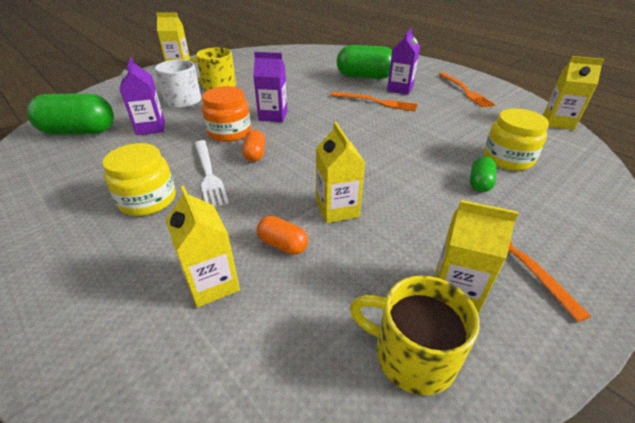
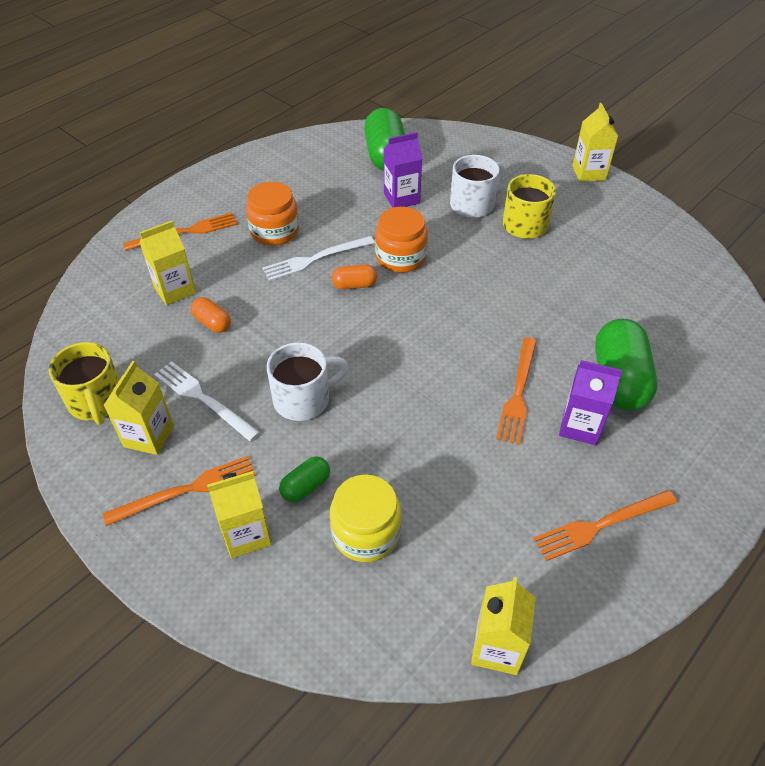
camera: 85 degrees right, 10 degrees up
yellow jar [102,143,176,216] -> orange jar [246,182,299,246]
purple carton [253,52,288,122] -> none
orange capsule [257,216,308,255] -> orange capsule turned 75 degrees counterclockwise [191,297,231,333]
yellow carton [316,122,365,223] -> yellow carton moved to [207,471,272,558]
yellow mug [350,276,480,396] -> yellow mug turned 135 degrees clockwise [49,342,120,425]
green capsule [470,156,497,192] -> green capsule turned 60 degrees counterclockwise [279,457,330,502]
none -> orange fork [123,213,238,251]
none -> white fork [154,361,260,442]
none -> white mug [267,342,348,421]

